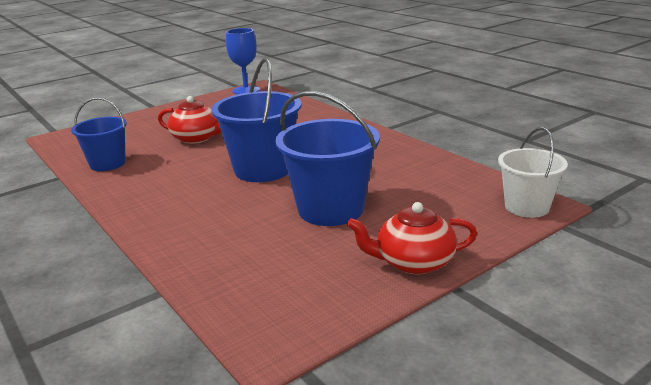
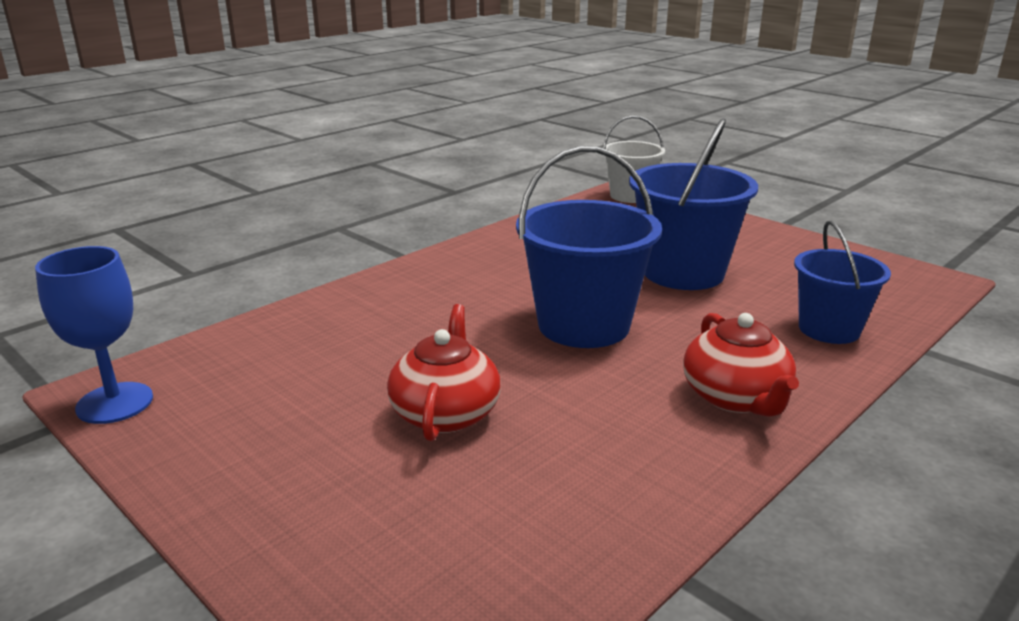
camera: 100 degrees left, 0 degrees up
blue bucket [71,97,127,171] -> blue bucket moved to [794,221,891,344]
red teapot [347,202,477,275] -> red teapot moved to [683,313,799,417]

